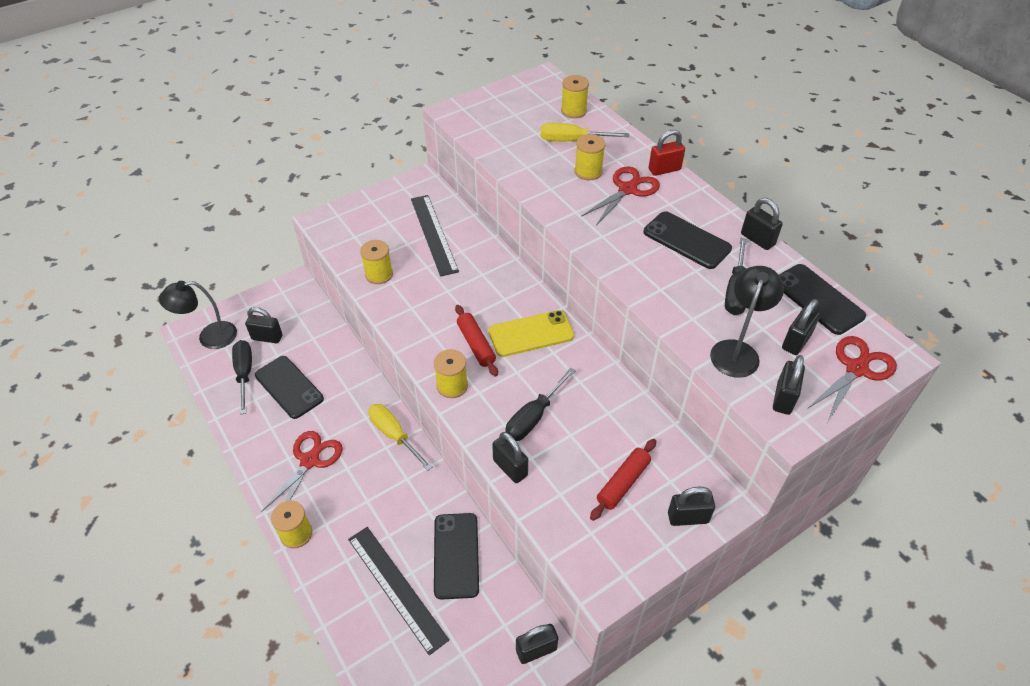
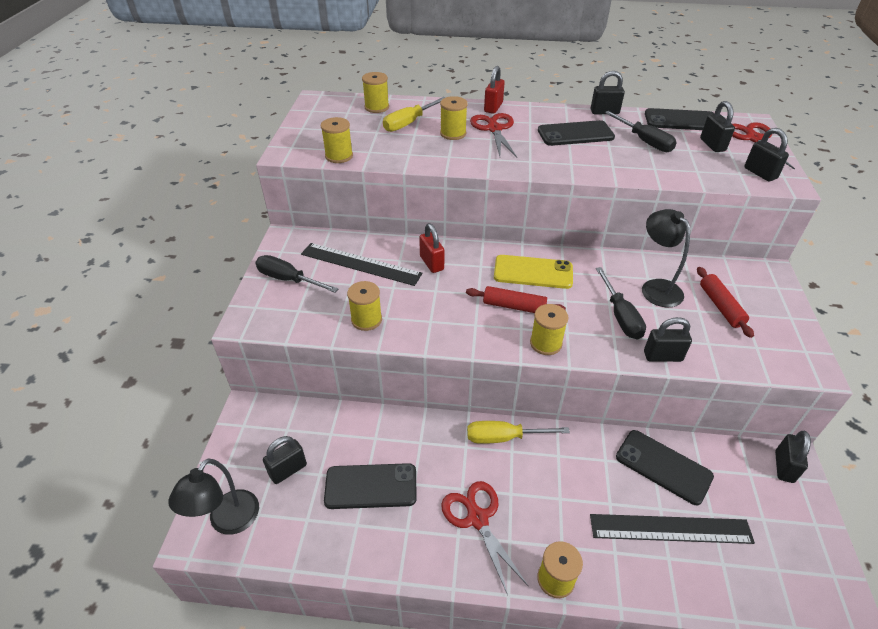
camera: 50 degrees left, 5 degrees down
black screwdriver [232,340,252,414] -> black screwdriver moved to [255,255,338,293]
yellow phone [489,310,574,357] -> yellow phone turned 75 degrees clockwise [494,255,573,289]
black padlock [668,487,715,526] -> none
black lamp [710,266,784,378] -> black lamp moved to [642,209,690,307]
none -> yellow spool [321,117,353,163]
none -> red padlock [419,223,445,273]

